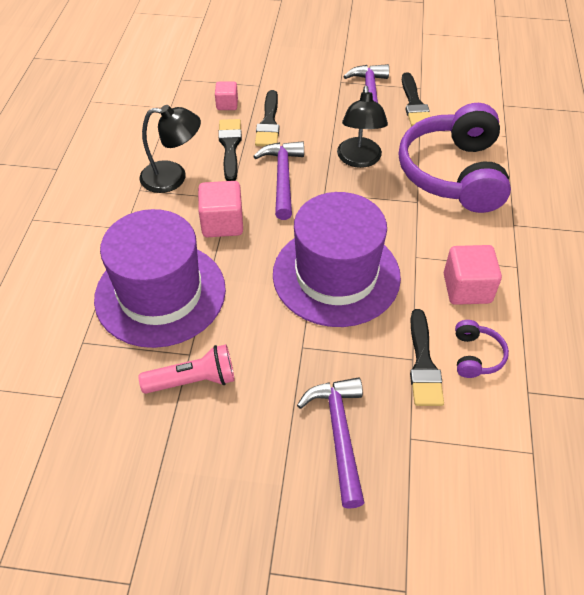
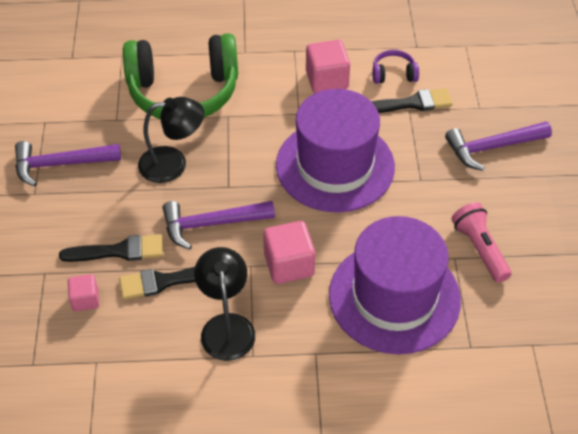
camera: 100 degrees left, 0 degrees up
purple headphones [399,103,511,213] -> green headphones [123,33,238,119]
black brush [402,72,430,126] -> none

